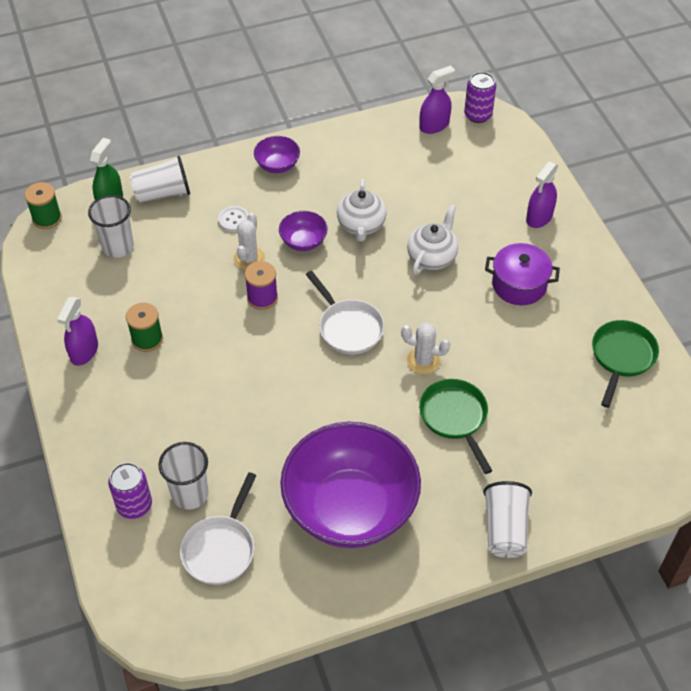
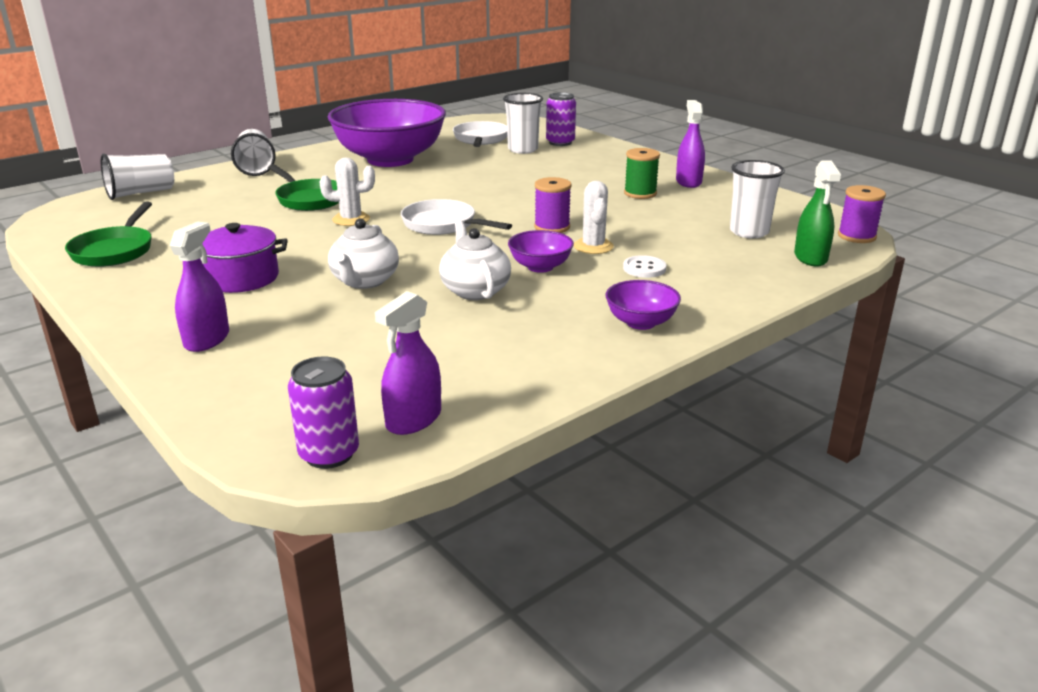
camera: 160 degrees right, 25 degrees down
green spool [24,182,62,229] -> purple spool [838,185,886,243]
white cup [130,156,190,203] -> white cup moved to [101,153,174,200]

